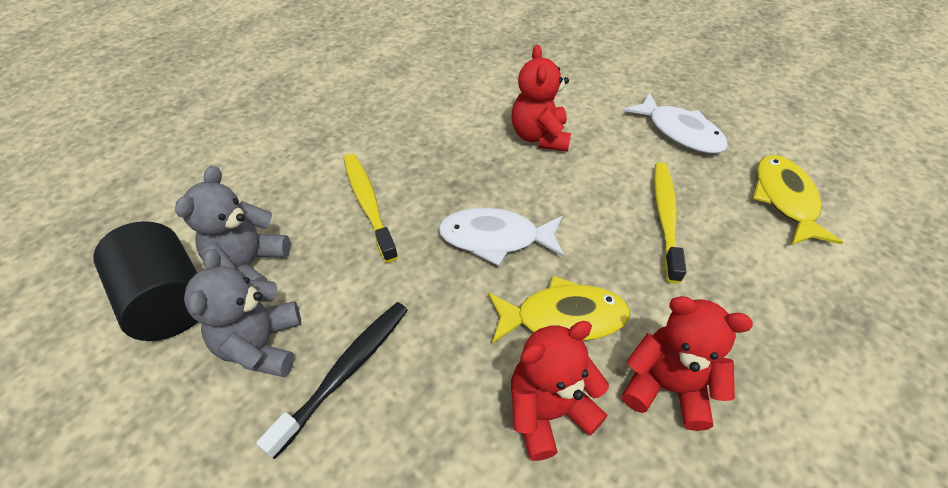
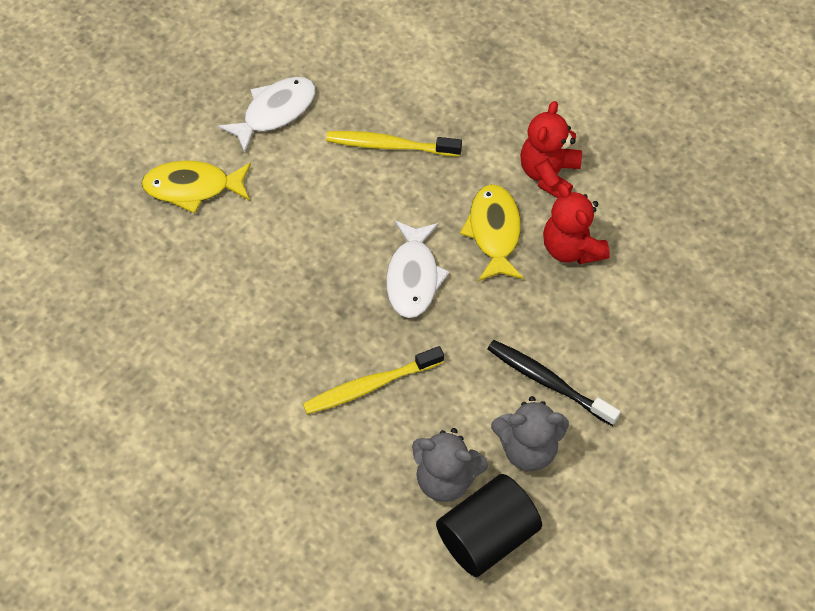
camera: 90 degrees left, 10 degrees up
red teddy bear [512,45,571,152] -> none
yellow fish [753,155,843,245] -> yellow fish moved to [142,160,251,213]

